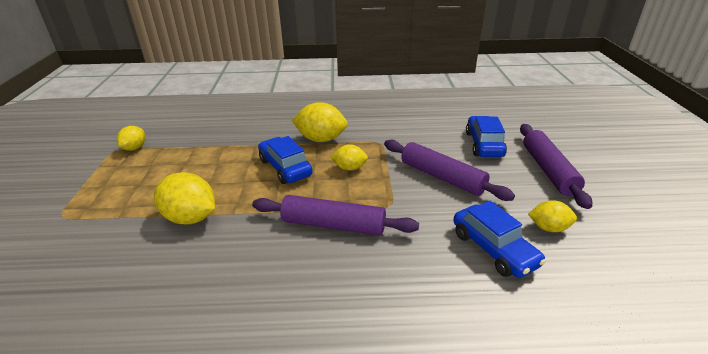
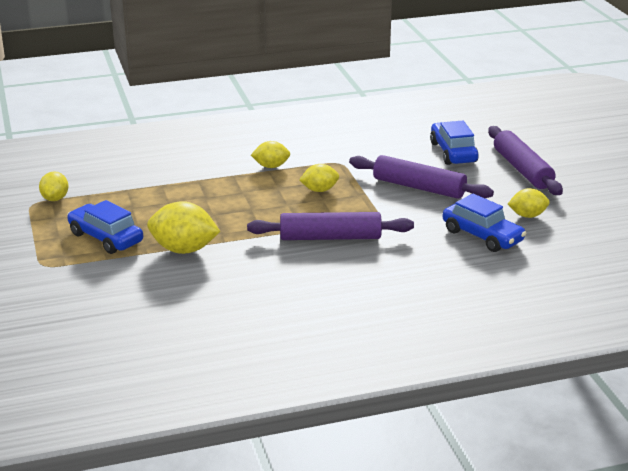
camera: 15 degrees left, 5 degrees down
blue car [258,136,313,184] -> blue car moved to [67,200,143,254]
yellow lemon [292,102,348,142] -> yellow lemon [251,141,290,168], size x0.60

